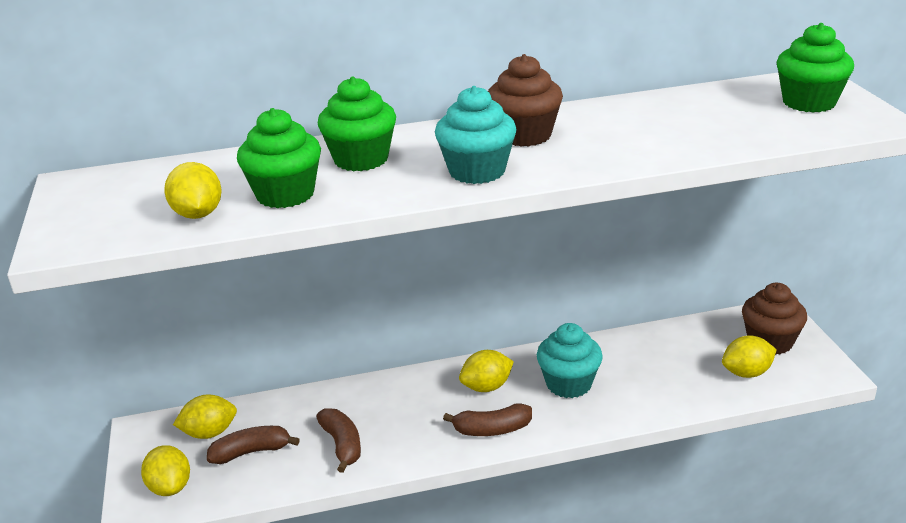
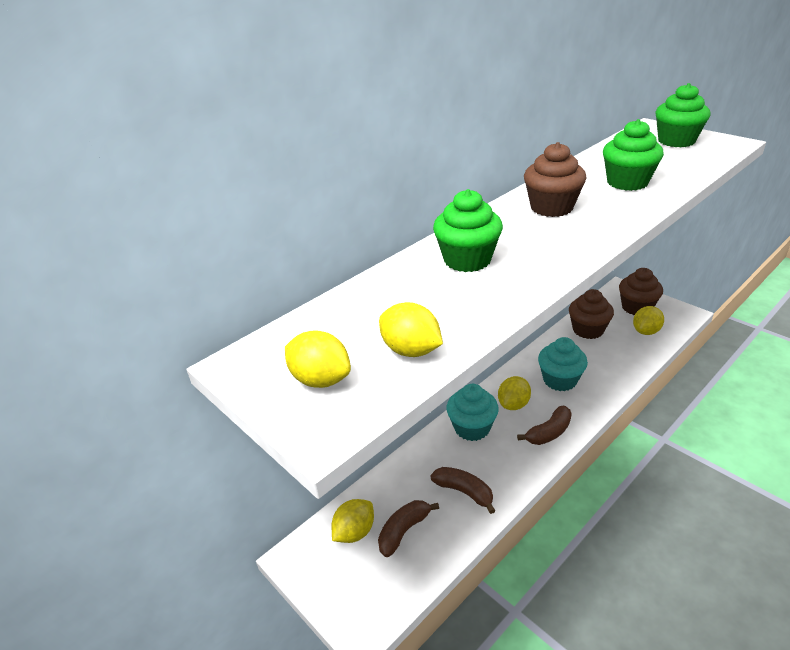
camera: 30 degrees left, 5 degrees up
yellow lemon [141,445,190,496] -> yellow lemon moved to [285,330,351,388]
green cupcake [237,108,321,208] -> green cupcake moved to [603,119,664,191]
turquoise cupcake [435,86,517,184] -> turquoise cupcake moved to [447,384,499,441]
none -> brown cupcake [569,289,614,339]

